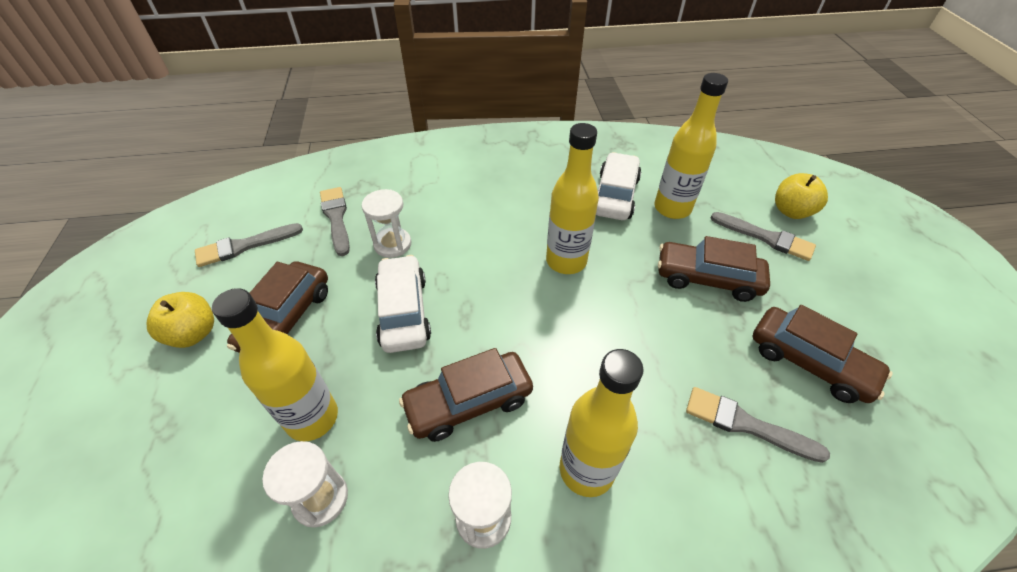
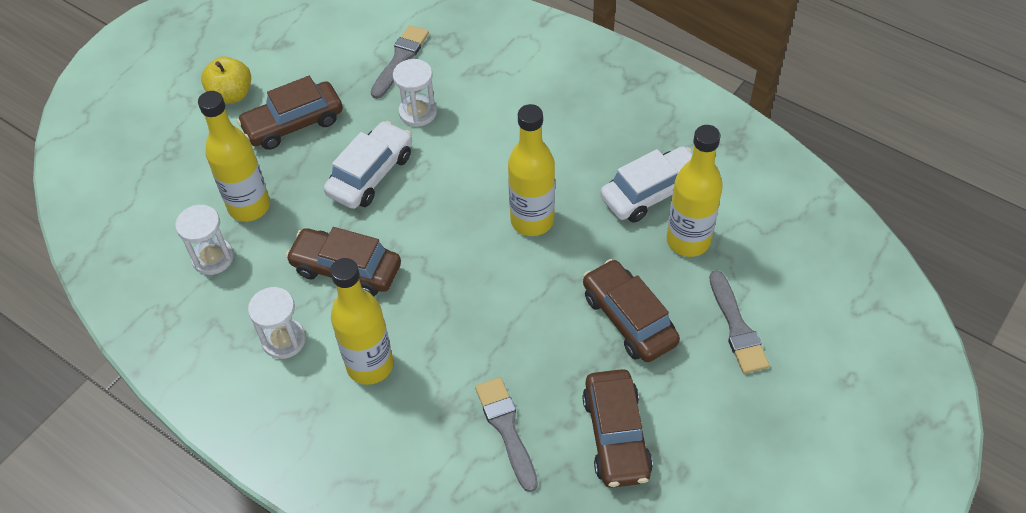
camera: 45 degrees right, 5 degrees up
grey brush [195,223,303,267] -> none
yellow apple [775,173,828,219] -> none

